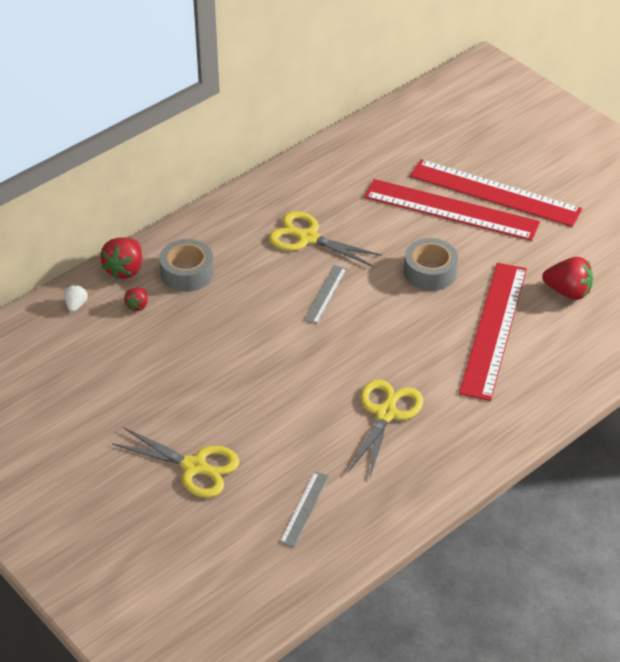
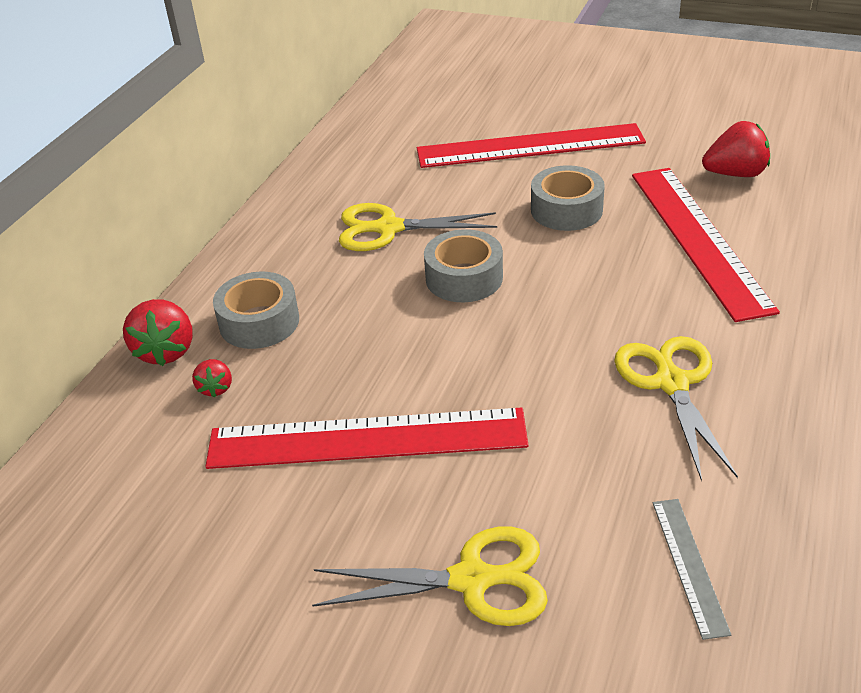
camera: 25 degrees left, 5 degrees down
white strawberry [64,285,88,312] -> none
grey ruler [304,265,347,324] -> grey tape [424,229,503,302]
red ruler [410,159,582,227] -> red ruler moved to [205,407,528,469]

